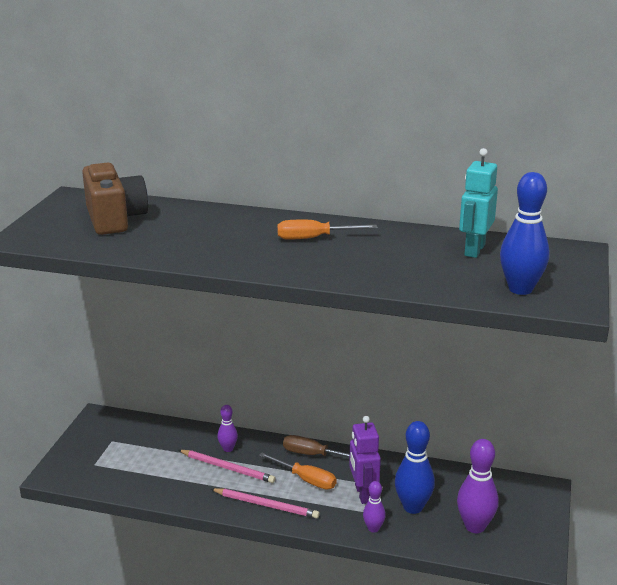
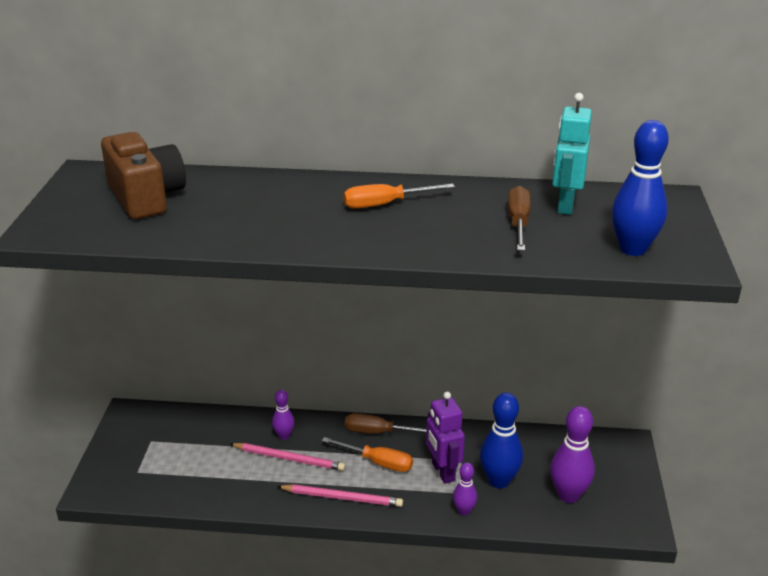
camera: 10 degrees left, 5 degrees up
none -> brown screwdriver [508,186,531,251]

